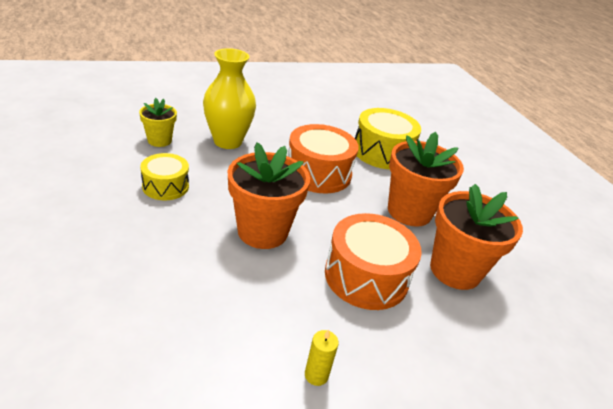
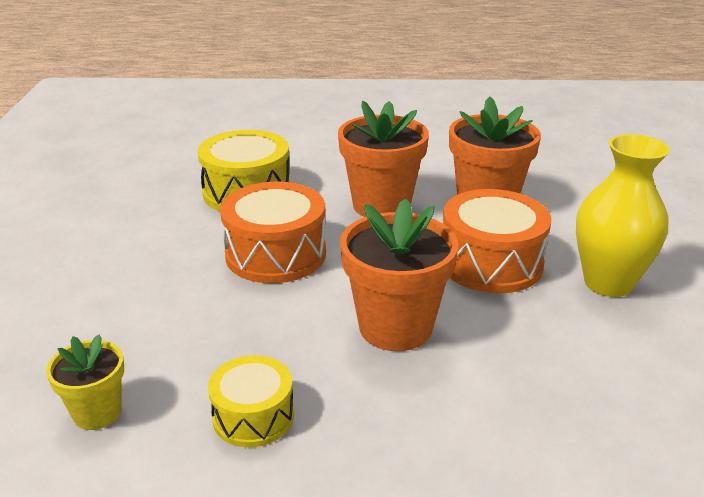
camera: 65 degrees left, 5 degrees down
yellow vase [203,48,256,149] -> yellow vase moved to [576,134,670,297]
yellow candle [305,330,339,386] -> none

